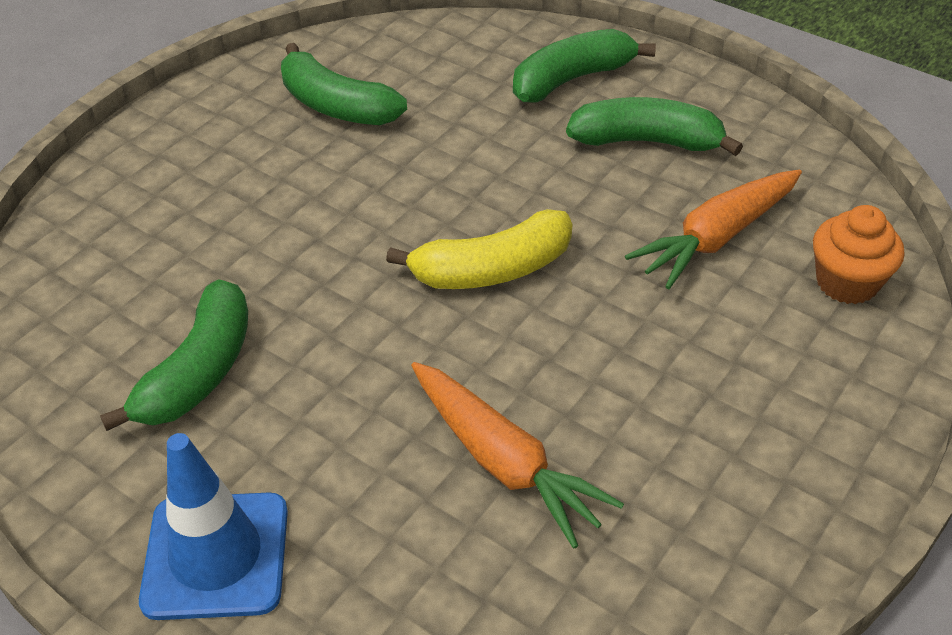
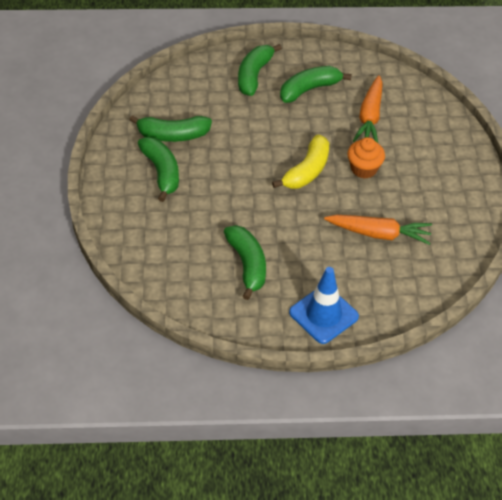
camera: 40 degrees left, 5 degrees up
orange cupcake [813,205,904,304] -> orange cupcake moved to [347,137,385,179]
none -> green banana [138,137,179,202]

